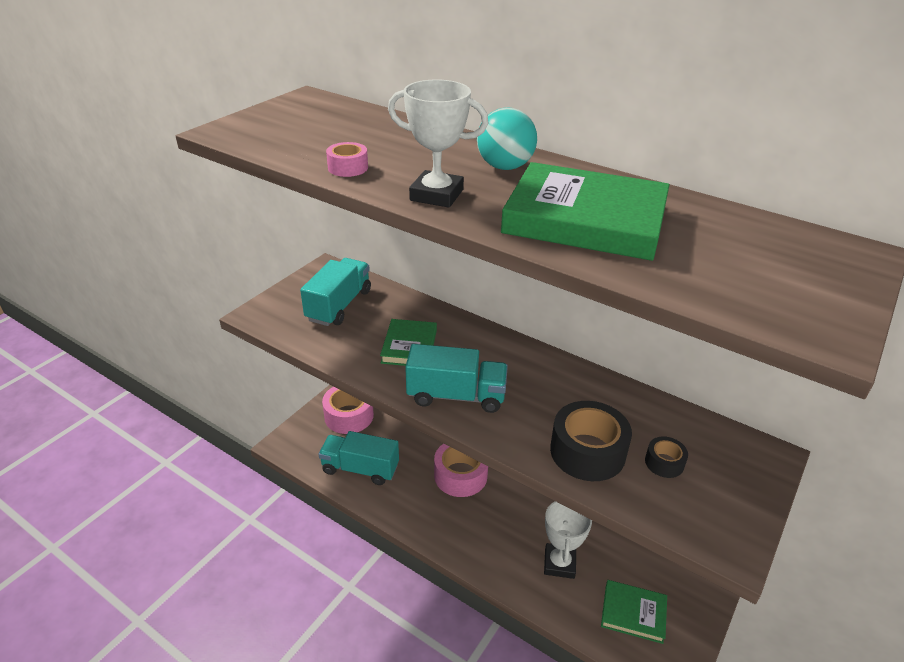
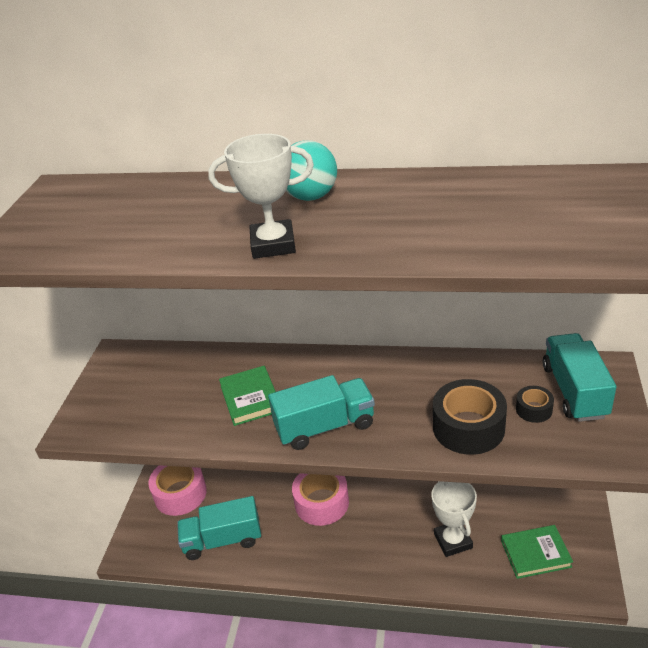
camera: 20 degrees left, 0 degrees up
turquoise truck [300,258,371,326] -> turquoise truck moved to [543,333,616,422]
pink tape [326,142,368,177] -> none
green book [501,162,669,261] -> none

